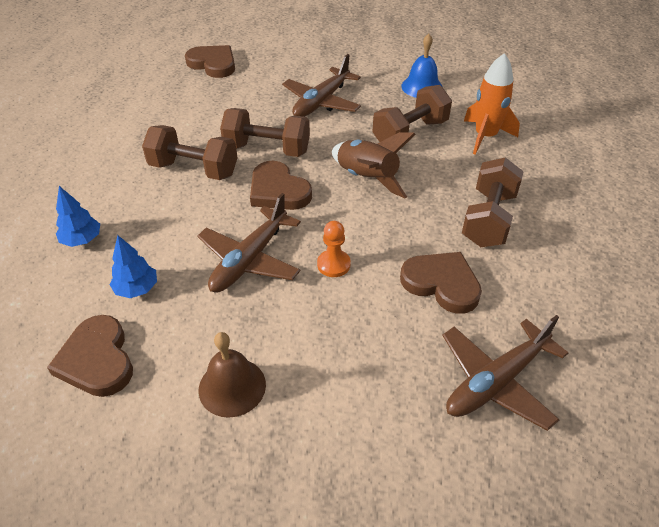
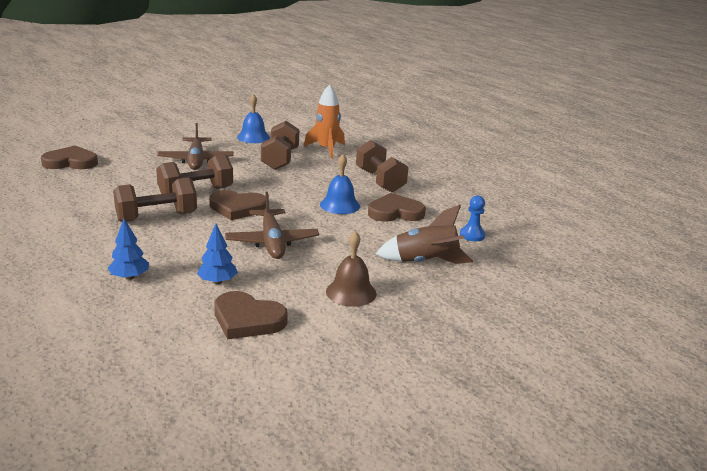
camera: 45 degrees left, 20 degrees down
orange pawn [317,221,351,277] -> none
brown rocket [332,132,416,199] -> brown rocket moved to [376,205,473,264]
brown plane [442,315,568,431] -> blue pawn [460,195,486,241]
none -> blue bell [320,154,360,214]

